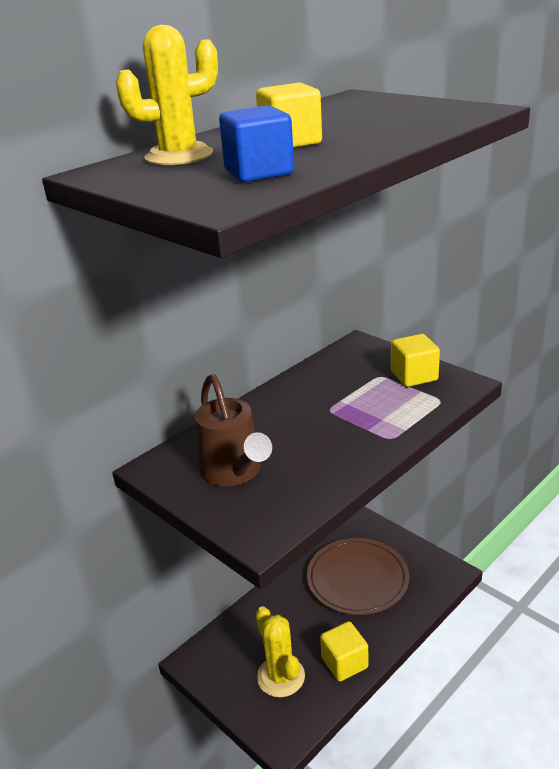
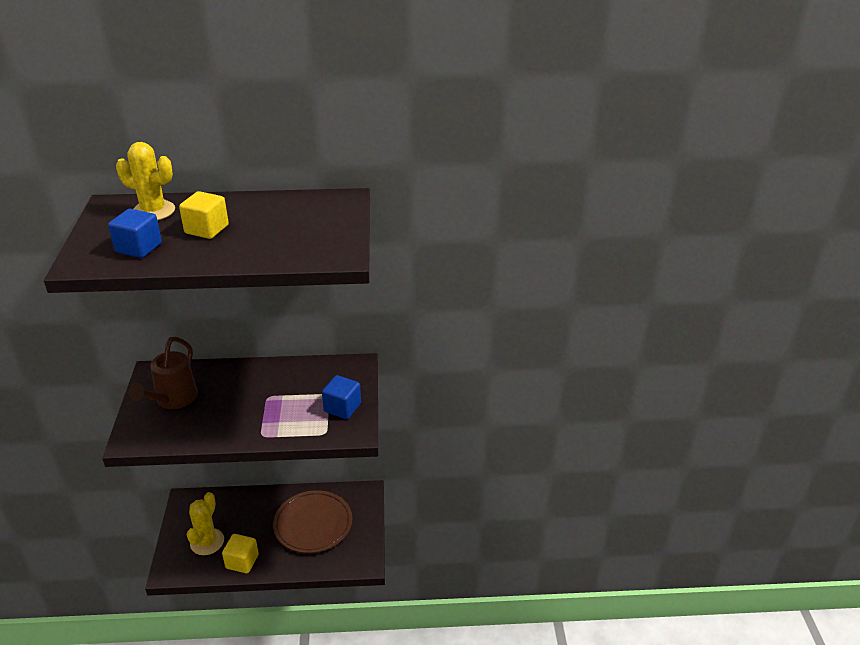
camera: 40 degrees right, 5 degrees up
yellow cube [391,334,440,387] -> blue cube [322,375,361,419]

